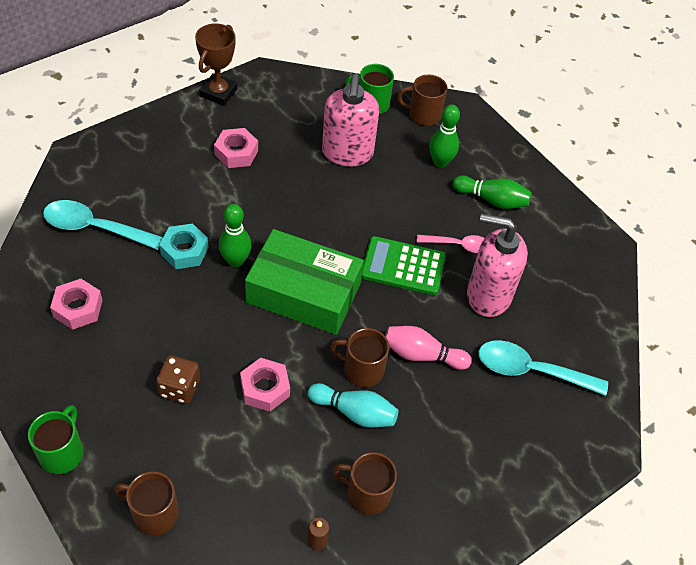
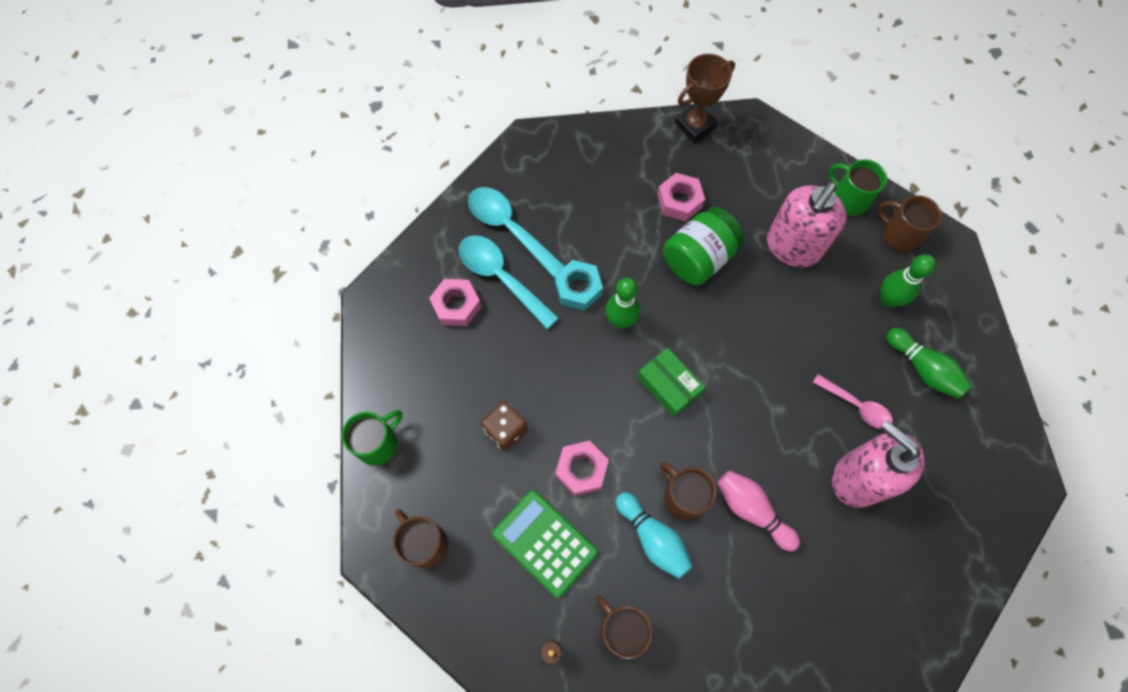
camera: 35 degrees right, 15 degrees up
green box [245,229,364,335] -> green box [637,348,705,417], size x0.52
green calculator [362,236,446,295] -> green calculator moved to [492,490,598,598]
turquoise spoon [478,340,608,396] -> turquoise spoon moved to [458,235,559,329]
none -> green jar [663,207,744,286]

